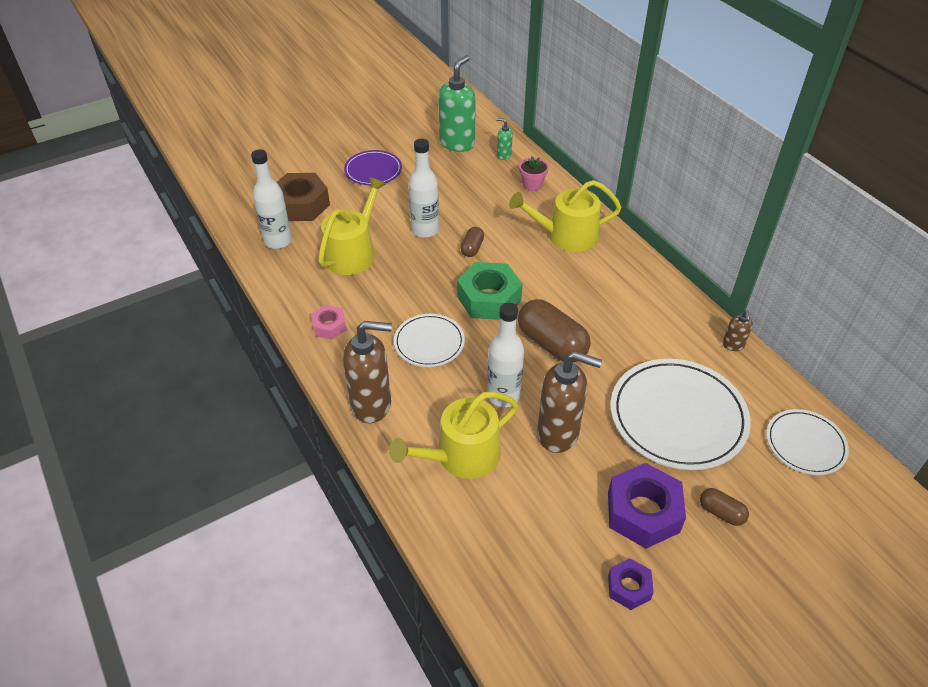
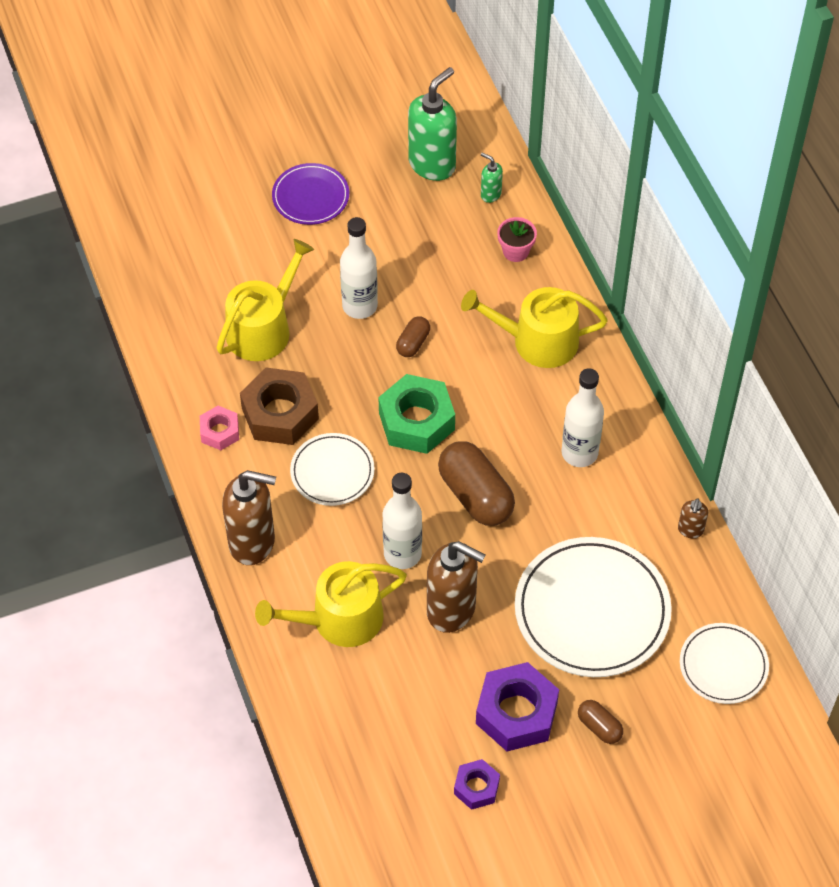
camera: 10 degrees right, 10 degrees up
white bottle [251,149,292,249] -> white bottle moved to [561,368,604,467]
brown nut [277,173,330,221] -> brown nut moved to [240,368,319,445]

